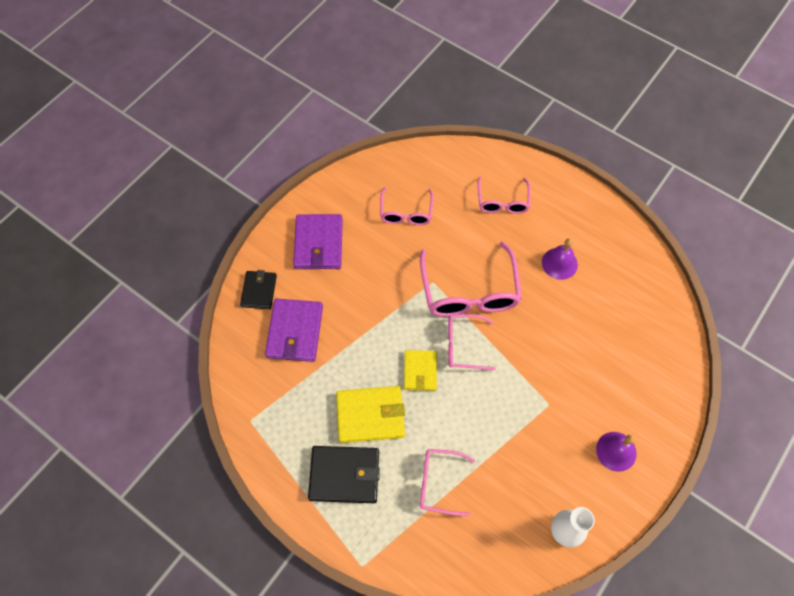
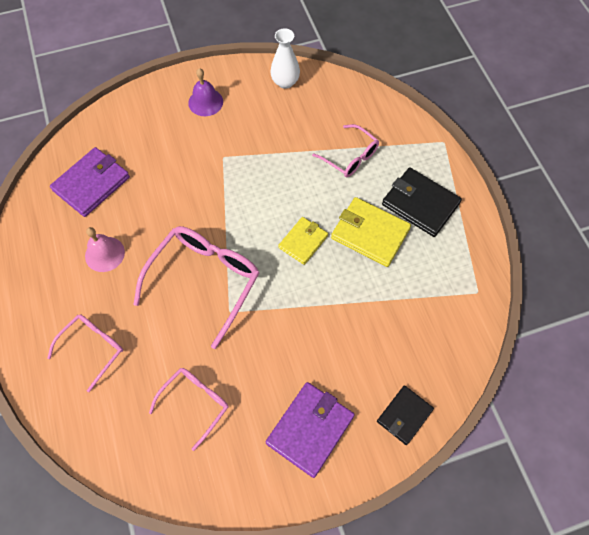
camera: 145 degrees left, 0 degrees up
purple wallet [265,299,323,362] -> purple wallet moved to [50,147,130,217]
pink glasses [448,314,495,370] -> none
purple bell [542,238,578,280] -> pink bell [85,227,125,272]

